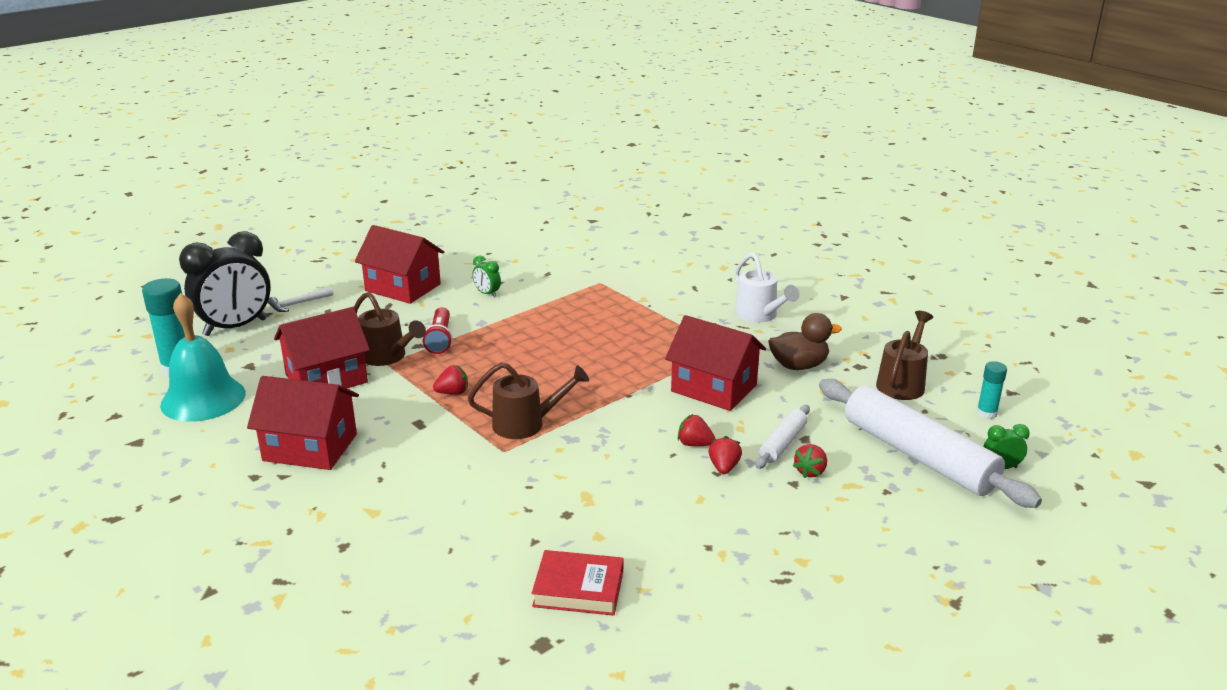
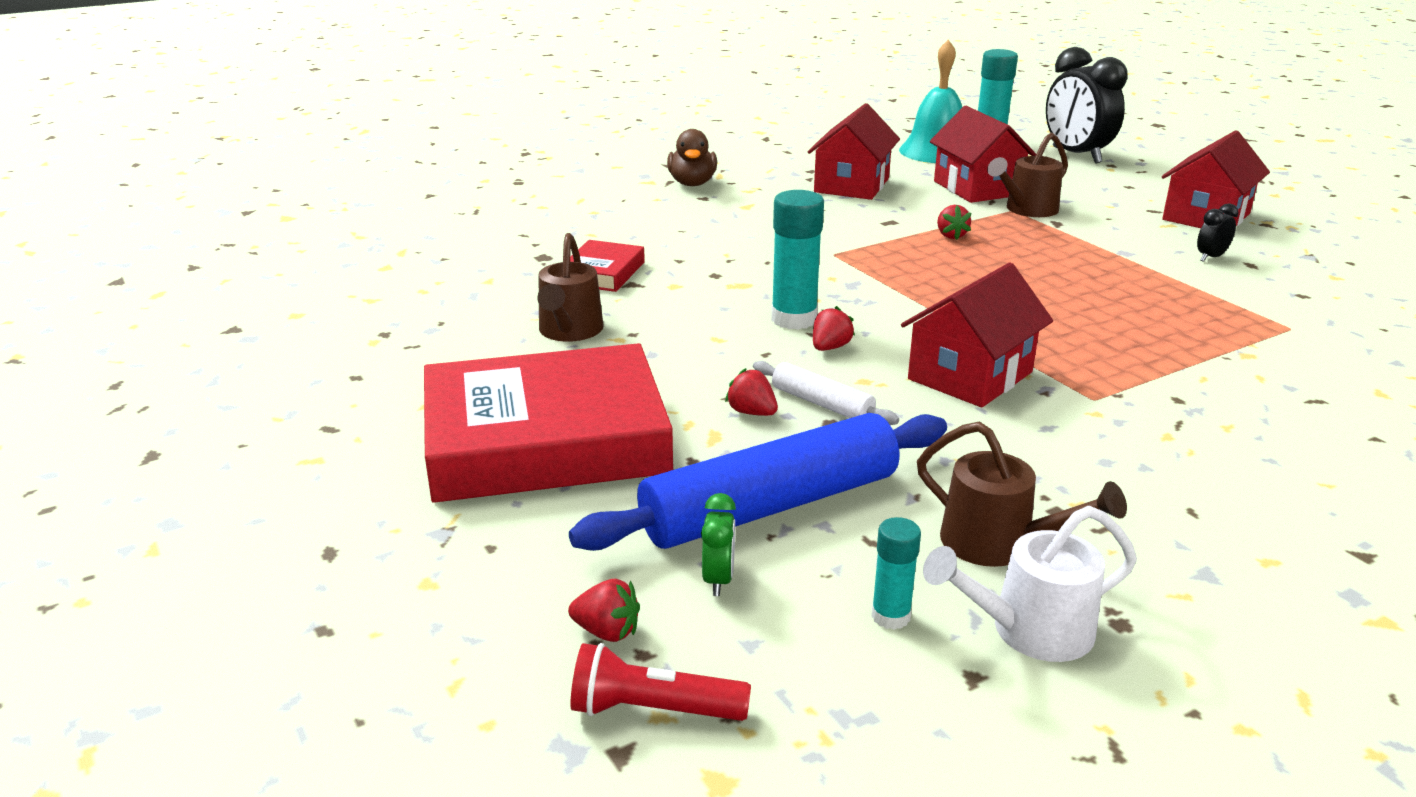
camera: 100 degrees right, 0 degrees up
white hammer [268,287,333,312] -> none
red flashlight [422,307,453,354] -> red flashlight moved to [570,643,751,721]
brown watering can [468,362,589,439] -> brown watering can moved to [537,233,603,342]
green clock [473,256,501,298] -> black clock [1197,203,1239,262]
red strawberry [709,436,742,474] -> red strawberry moved to [568,579,640,642]
white watering can [734,252,800,323] -> white watering can moved to [923,506,1137,662]
brown duck [768,313,842,370] -> brown duck moved to [667,129,717,186]
white rolling pin [819,379,1042,508] -> blue rolling pin [569,413,947,551]
none -> red book [424,343,673,503]
none -> turquoise glue stick [771,190,824,330]

